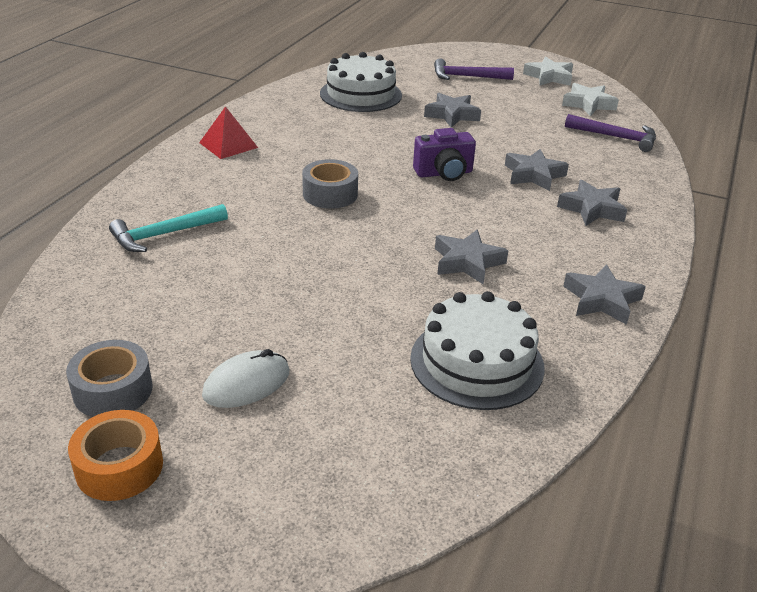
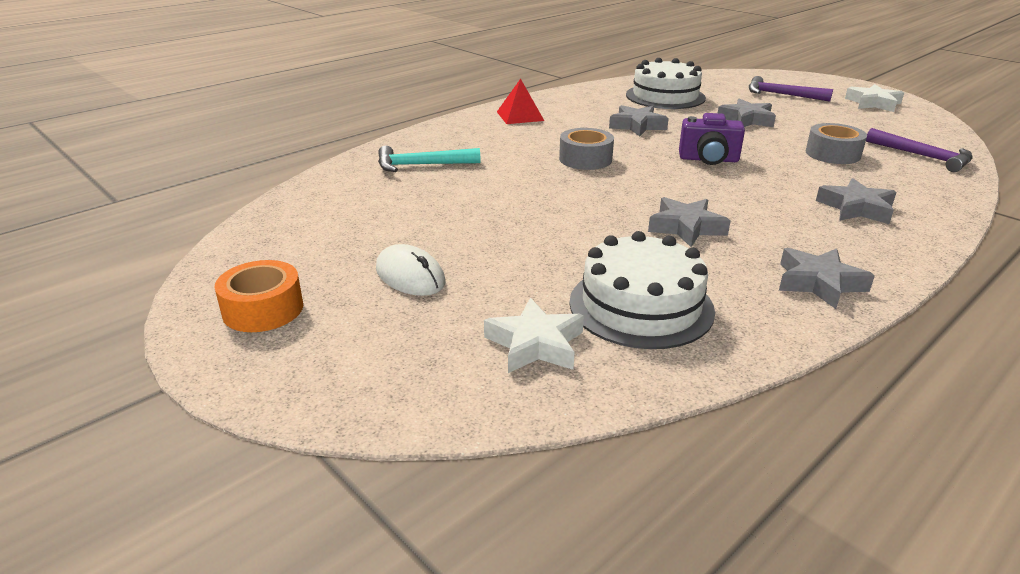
camera: 25 degrees right, 5 degrees down
grey tape [66,340,153,417] -> grey tape moved to [806,123,867,164]
white mouse [202,349,289,408] -> white mouse turned 60 degrees clockwise [376,244,445,296]
grey star [505,149,569,191] -> grey star moved to [609,105,669,137]
white star [562,83,619,116] -> white star moved to [484,298,584,373]

